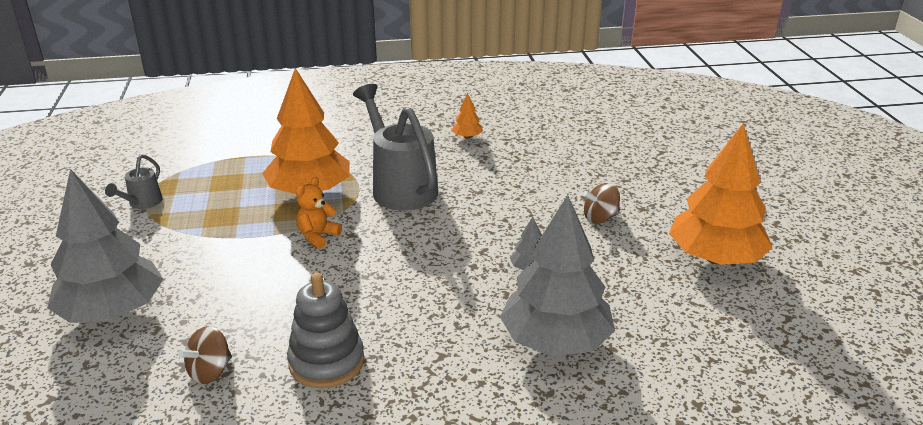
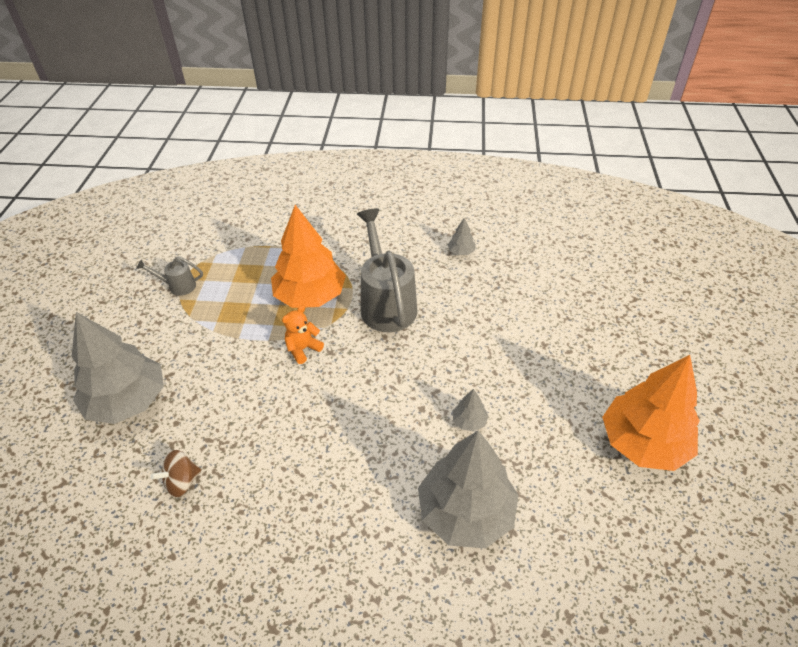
camera: 15 degrees right, 15 degrees up
grey watering can [105,154,162,209] -> grey watering can turned 60 degrees clockwise [136,256,203,296]
grey stacking toy [287,272,364,388] -> none
orange tree [452,93,483,139] -> grey tree [448,218,476,255]
brown spinning top [583,183,620,224] -> none

